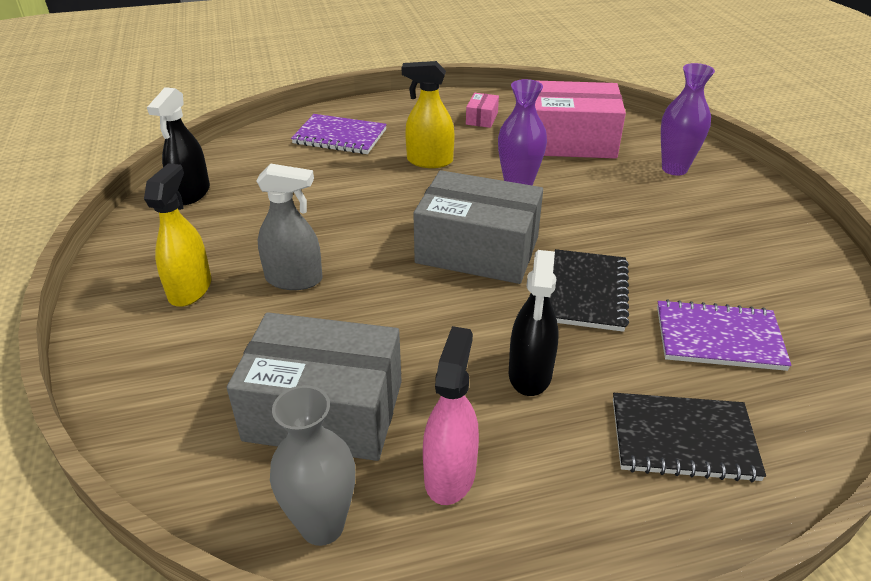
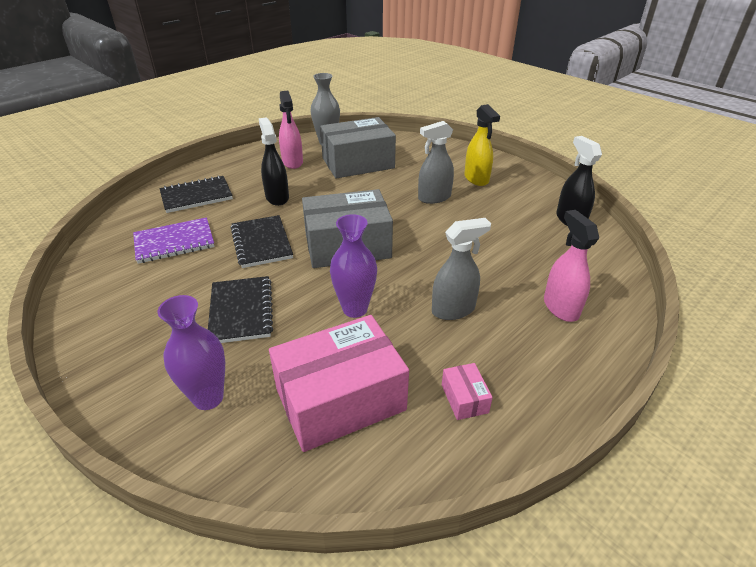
camera: 150 degrees right, 0 degrees up
purple notebook [291,114,387,154] -> pink spray bottle [544,210,599,322]
yellow spray bottle [401,61,455,168] -> grey spray bottle [432,218,491,320]
none -> black notebook [208,276,273,343]

